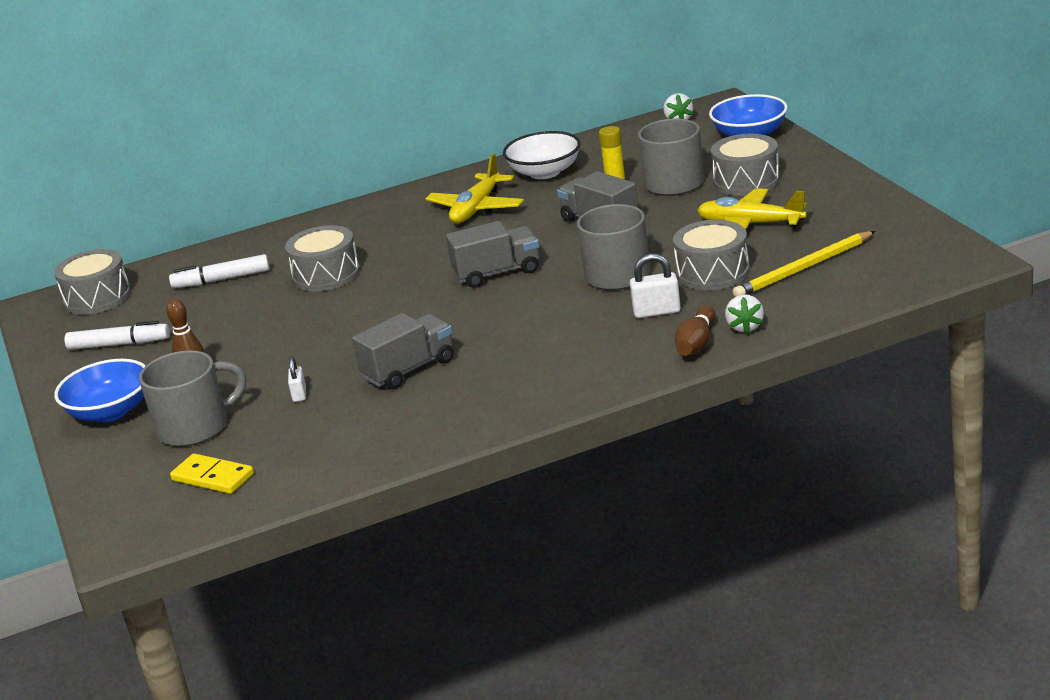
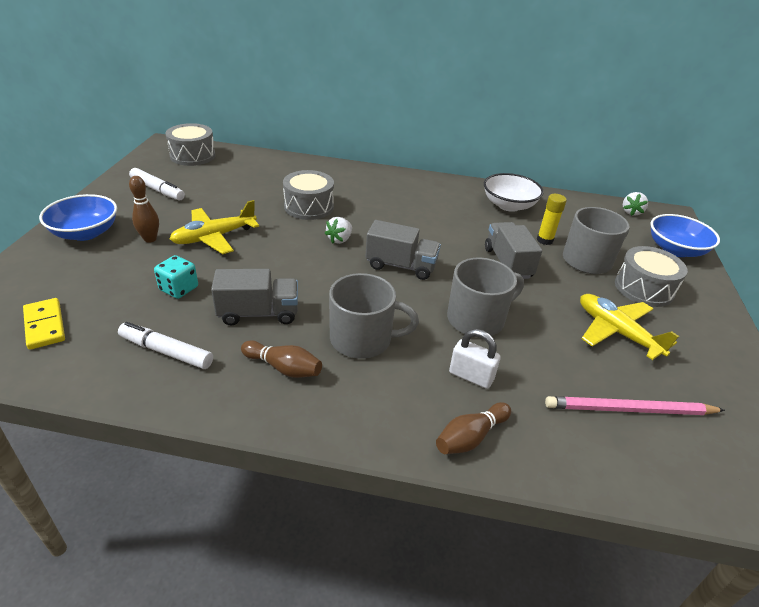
camera: 25 degrees right, 10 degrees up
grey mug [139,350,246,447] -> grey mug moved to [329,273,419,359]
white marker [169,254,269,288] -> white marker moved to [118,322,213,369]
white padlock [288,357,306,402] -> turquoise dice [154,255,198,299]
yellow plane [426,154,524,223] -> yellow plane moved to [170,200,259,254]
grey drum [673,220,750,290] -> none
white strawberry [725,295,764,334] -> white strawberry moved to [324,217,352,244]
yellow pencil [733,231,875,297] -> pink pencil [545,396,725,415]
none -> brown bowling pin [241,341,322,378]

